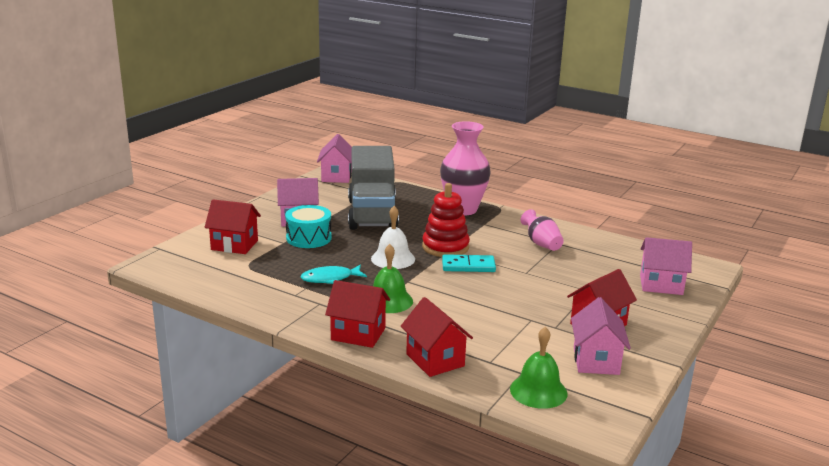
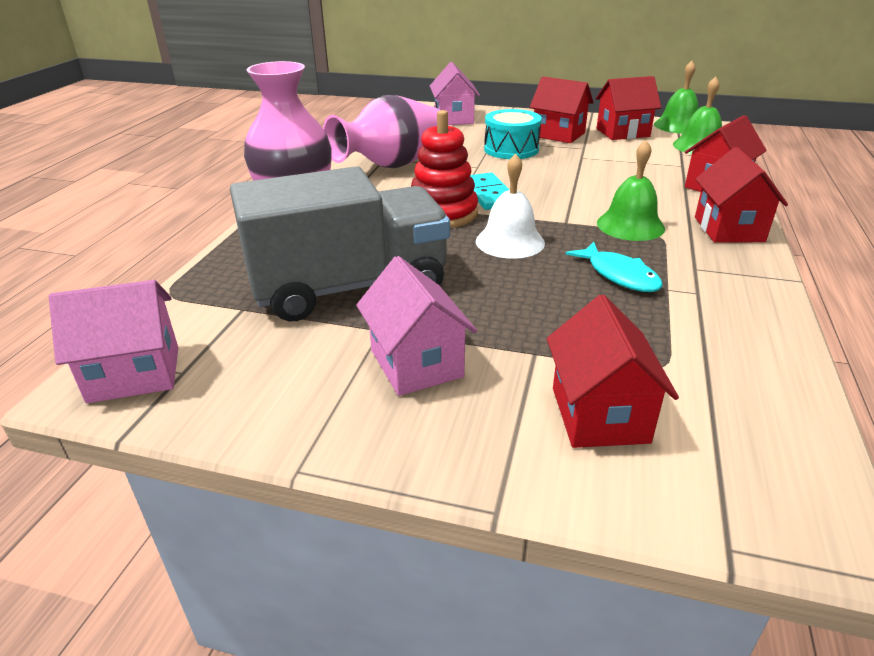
camera: 105 degrees left, 10 degrees up
turquoise drum [285,205,332,248] -> turquoise drum moved to [484,109,542,159]
pink vase [520,209,564,251] -> pink vase [323,95,440,168], size x1.80
pink house [571,297,631,375] -> red house [596,76,661,140]
none -> green bell [654,61,698,134]

